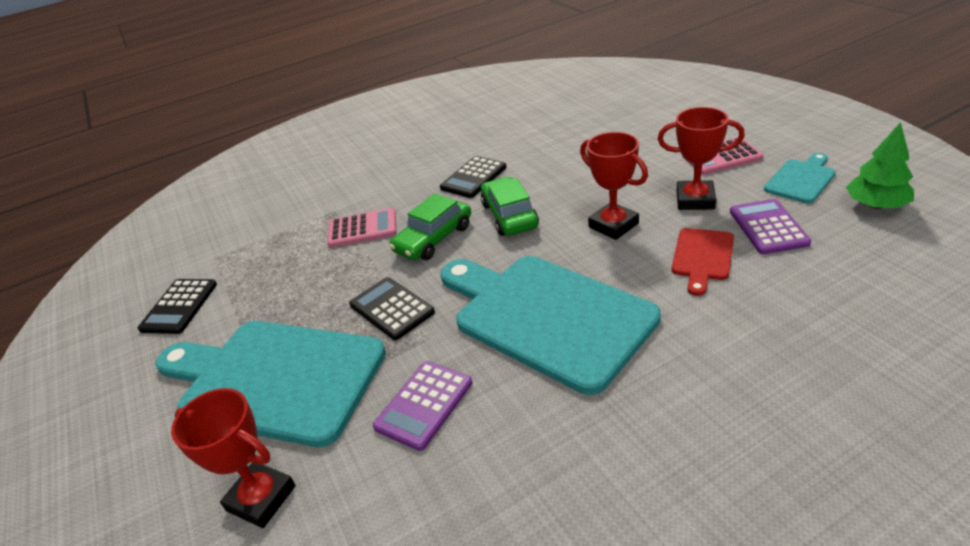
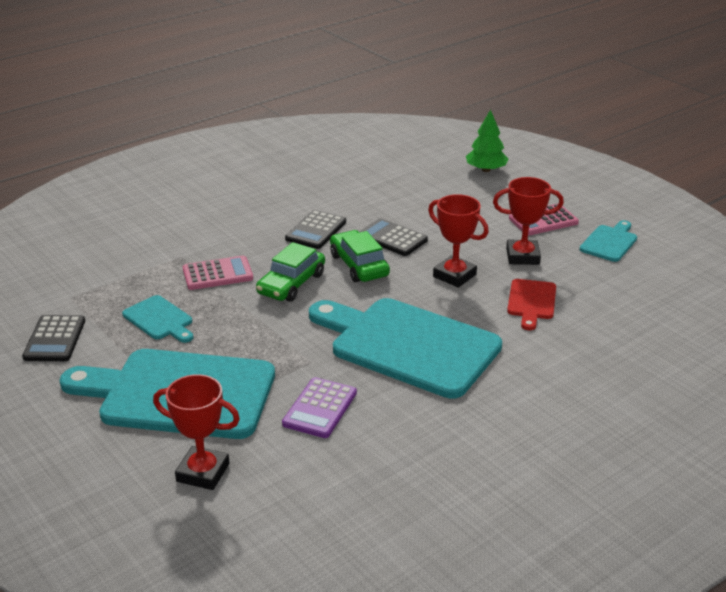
camera: 15 degrees left, 5 degrees down
black calculator [349,277,435,340] -> black calculator moved to [359,218,428,256]
purple calculator [730,199,811,254] -> none
green tree [846,122,914,209] -> green tree moved to [466,109,508,172]
none -> turquoise cutting board [122,295,193,343]

